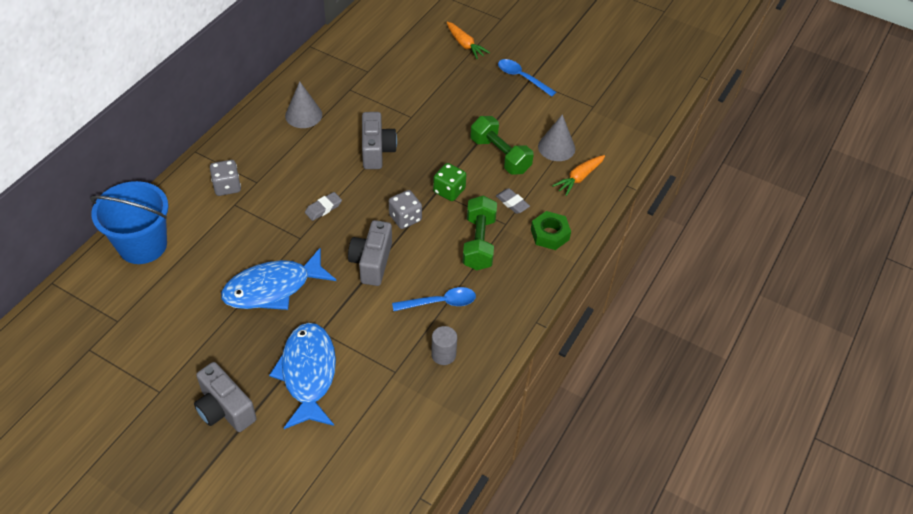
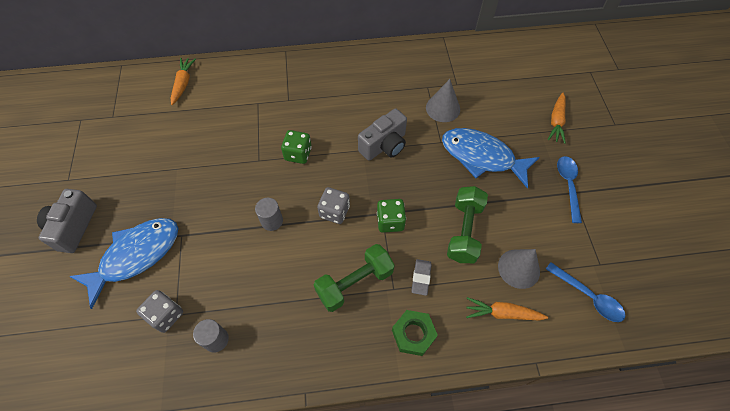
camera: 55 degrees right, 10 degrees up
blue bucket [90,181,169,264] -> orange carrot [170,58,196,105]
grey dice [210,160,241,196] -> grey dice moved to [136,290,183,333]
blue fish [221,248,336,310] -> blue fish moved to [442,128,540,188]
grey cone [285,81,322,128] -> grey cone moved to [426,79,460,122]
grey eraser [305,192,342,221] -> green dice [281,130,312,164]
grey camera [348,220,392,286] -> grey cylinder [255,198,283,231]
blue spoon [392,287,476,311] -> blue spoon moved to [546,262,625,322]

